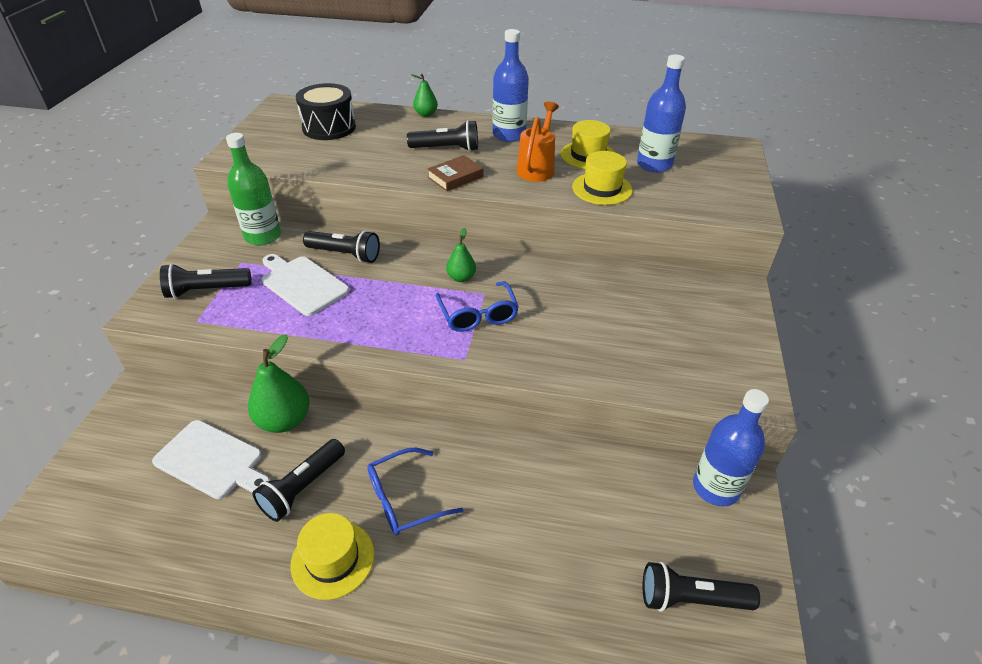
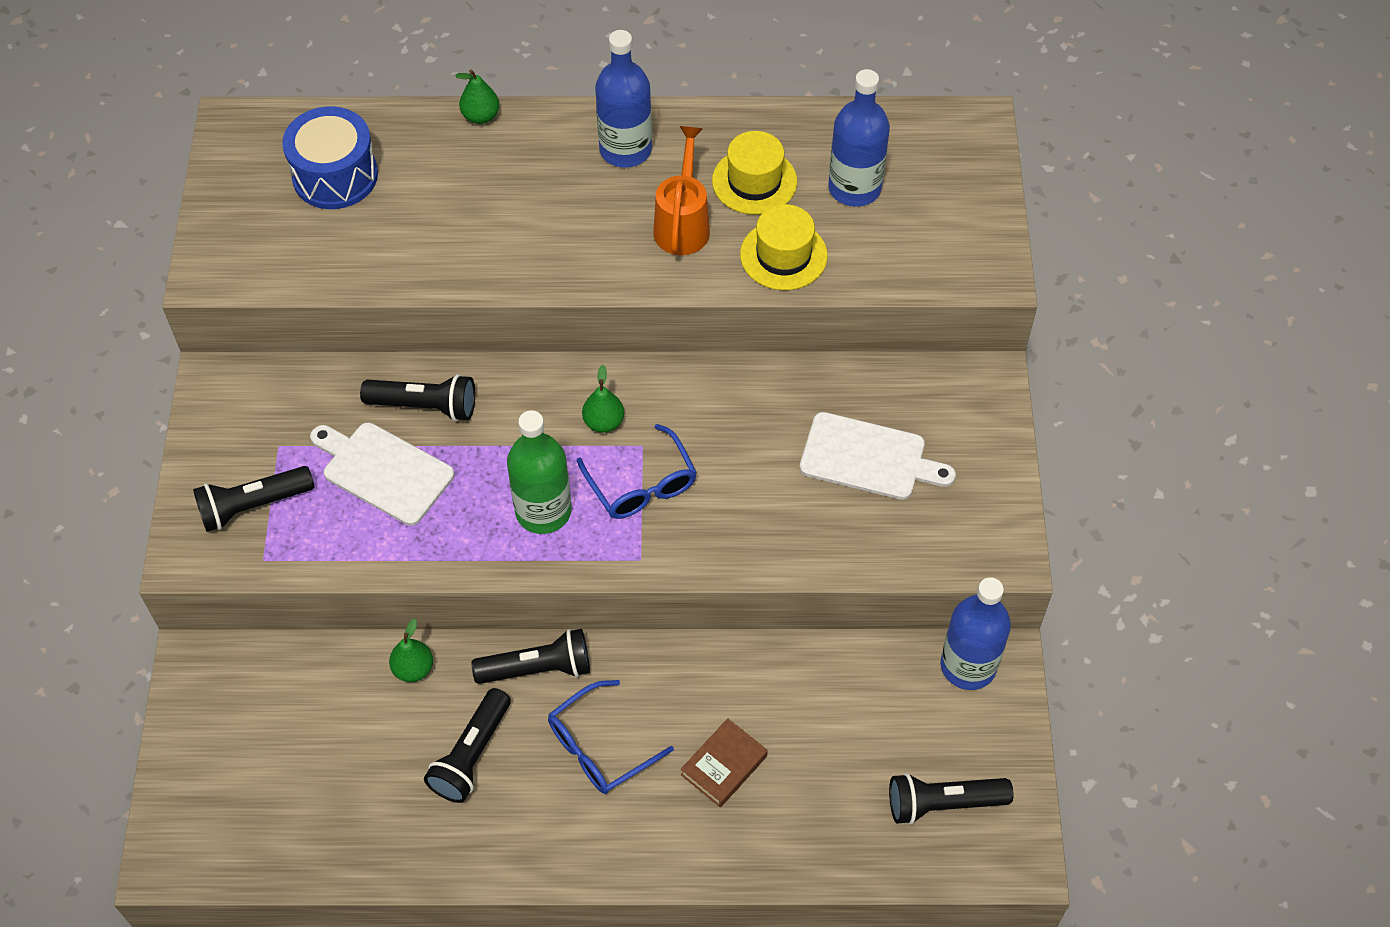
camera: 10 degrees left, 15 degrees up
white cutting board [152,420,270,499] -> white cutting board moved to [800,412,956,500]
green bottle [226,133,281,245] -> green bottle moved to [507,410,572,534]
green pear [248,334,310,433] -> green pear [389,619,433,682], size x0.57
yellow hat [291,513,374,600] -> none
black drum [296,83,356,140] -> blue drum [282,106,378,209]
black flashlight [407,120,478,151] -> black flashlight moved to [471,629,590,684]
brown book [427,155,484,191] -> brown book moved to [681,718,768,807]

